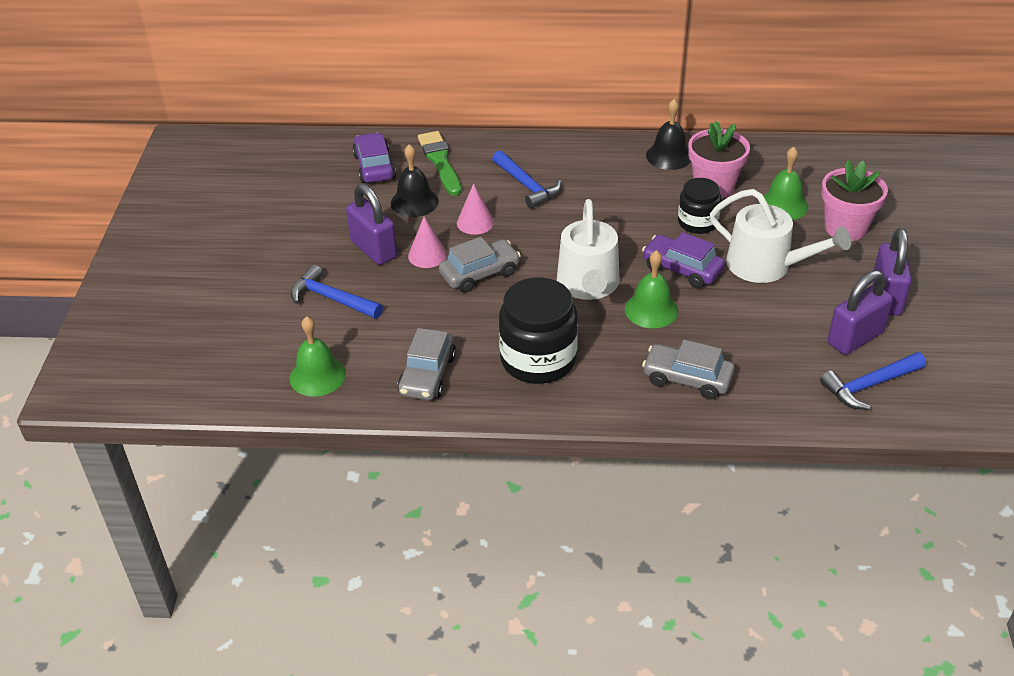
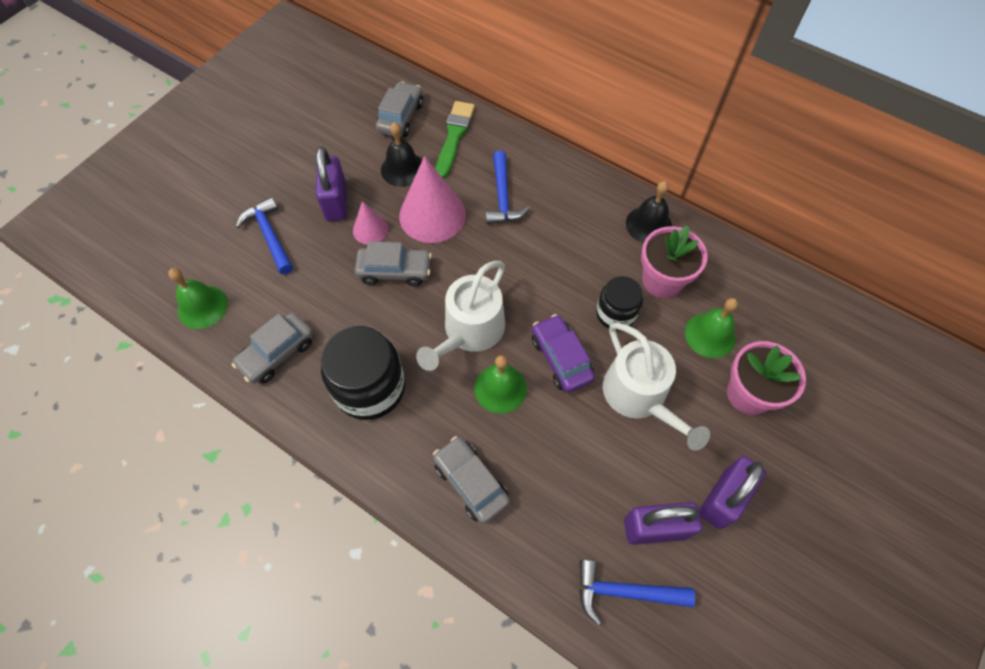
camera: 30 degrees right, 20 degrees up
purple car [352,132,396,183] -> grey car [375,81,423,137]
pink cone [457,184,494,235] -> pink cone [399,156,466,243], size x1.90

